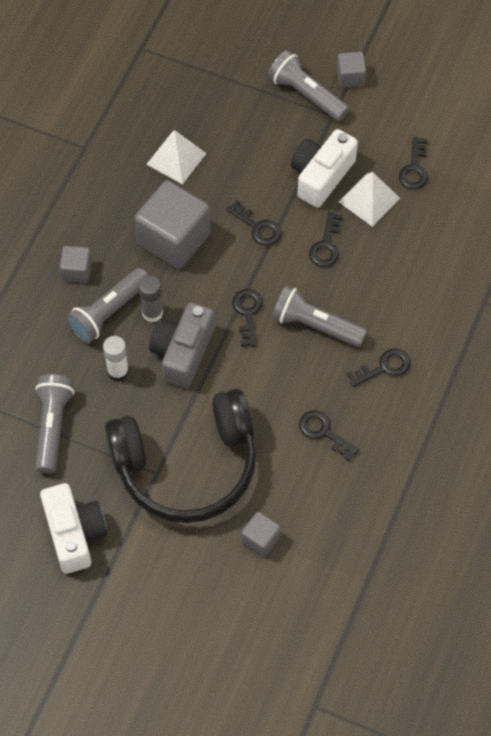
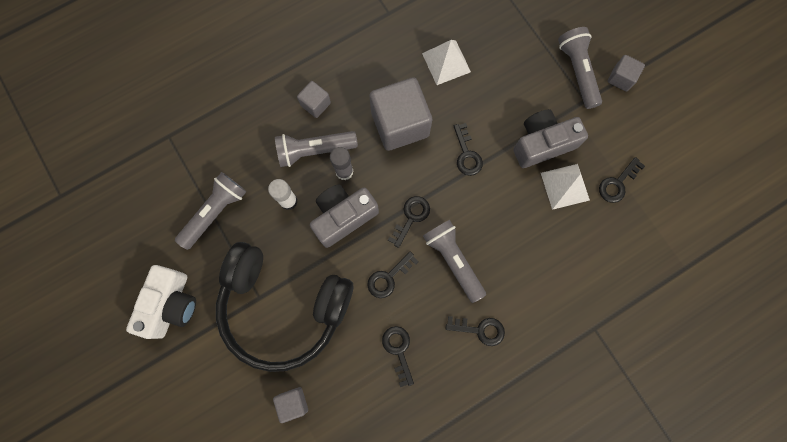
camera: 35 degrees right, 15 degrees up
white camera [291,129,358,208] -> grey camera [513,109,588,168]
black key [309,212,343,267] -> black key moved to [367,251,419,298]

